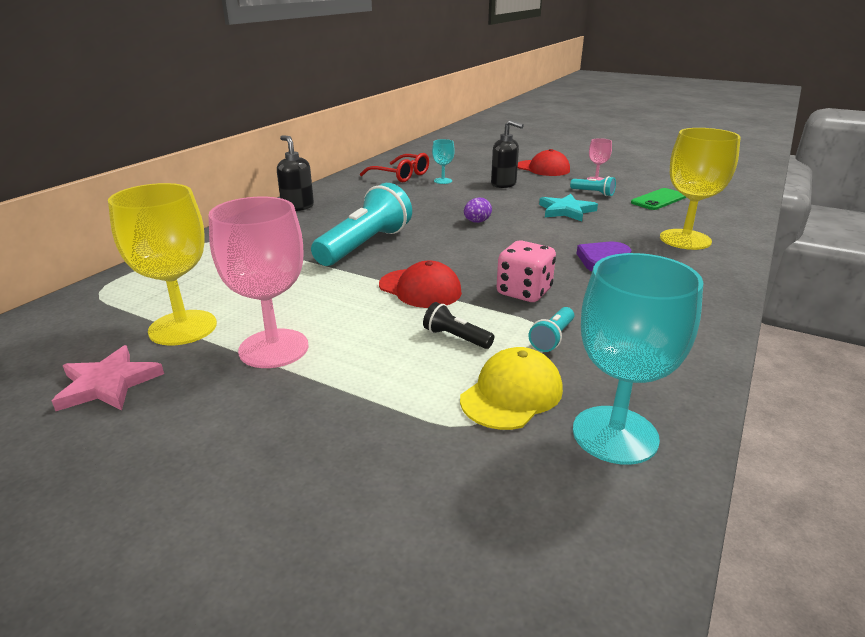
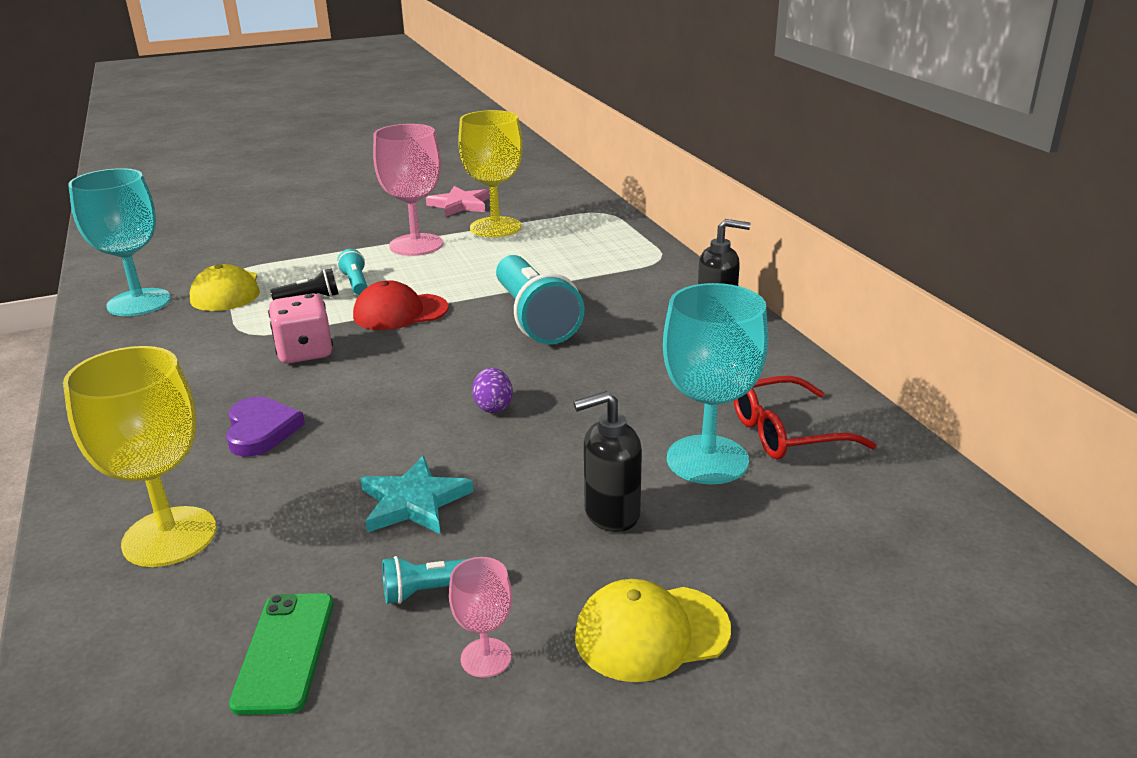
camera: 130 degrees right, 0 degrees up
turquoise goblet [432,139,455,184] -> turquoise goblet [663,283,768,484], size x2.09
red cap [518,149,570,176] -> yellow cap [575,579,731,682]
turquoise flashlight [529,307,574,352] -> turquoise flashlight moved to [337,249,367,295]

